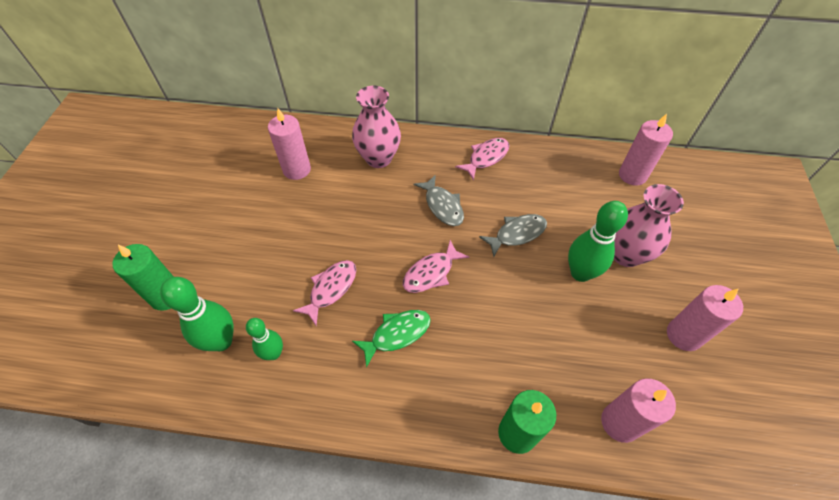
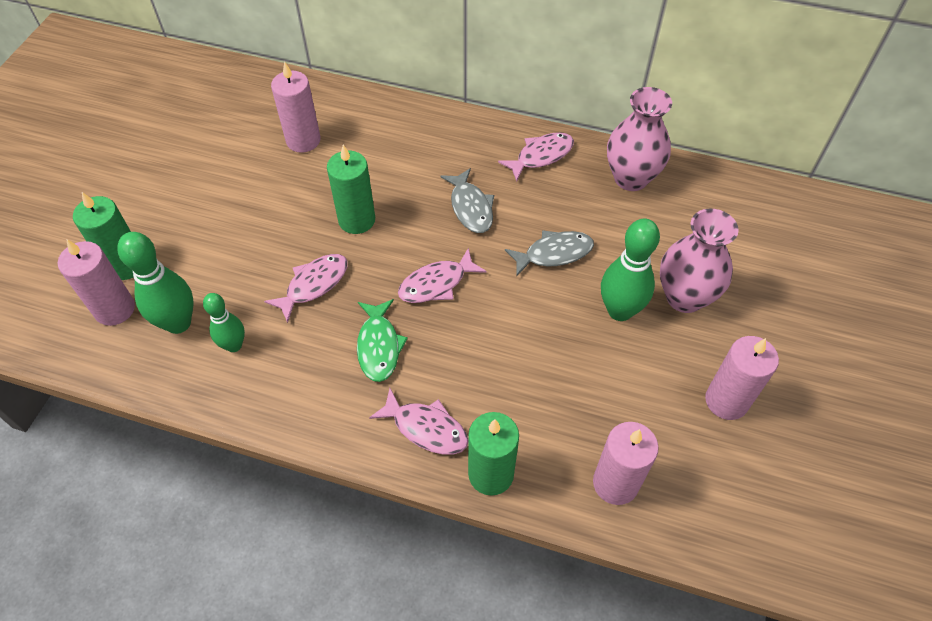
camera: 10 degrees right, 0 degrees up
pink vase [352,86,401,168] -> pink vase moved to [607,87,672,191]
green fish [352,310,431,368] -> green fish turned 105 degrees clockwise [357,299,408,382]
pink candle [619,114,673,186] -> pink candle moved to [58,239,135,326]
none -> green candle [327,145,375,234]
none -> pink fish [369,388,468,455]

